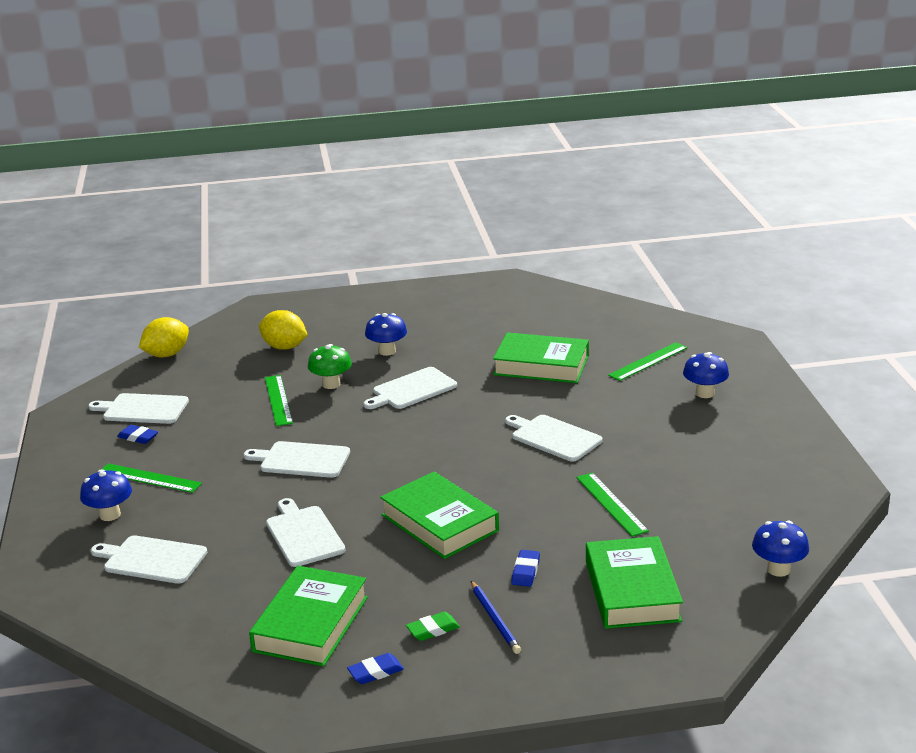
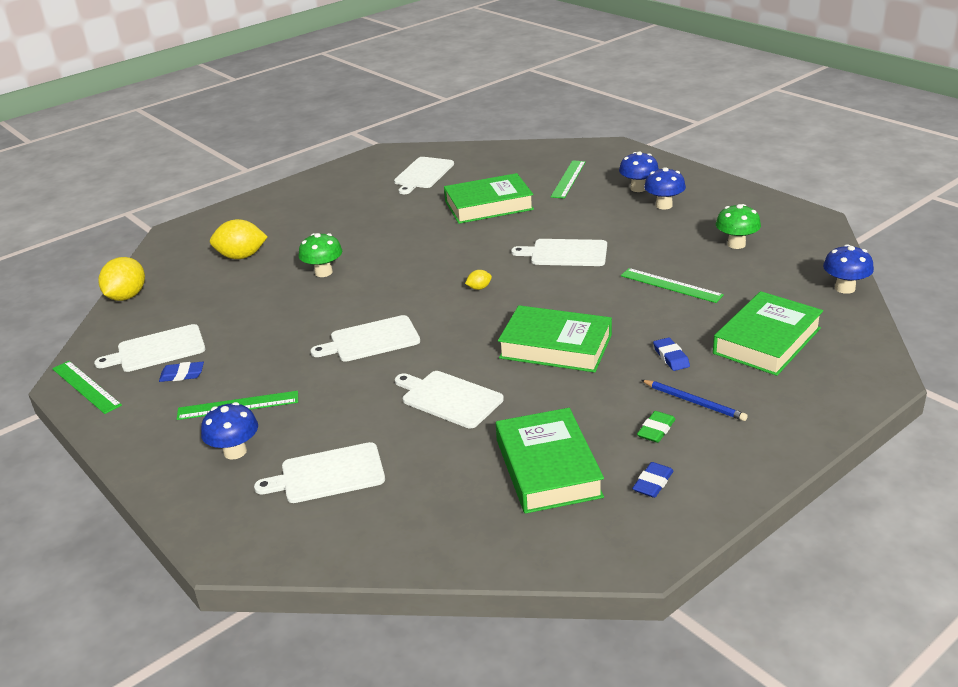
camera: 30 degrees left, 5 degrees up
green ruler [265,375,293,426] -> green ruler moved to [52,361,122,414]
white cutting board [363,367,457,409] -> white cutting board moved to [394,157,454,194]
blue mushroom [365,313,407,356] -> blue mushroom moved to [644,167,686,209]
green book [586,536,683,629] -> green book turned 75 degrees clockwise [713,291,823,376]
none -> yellow lemon [465,270,492,290]
none -> green mushroom [716,204,761,249]

